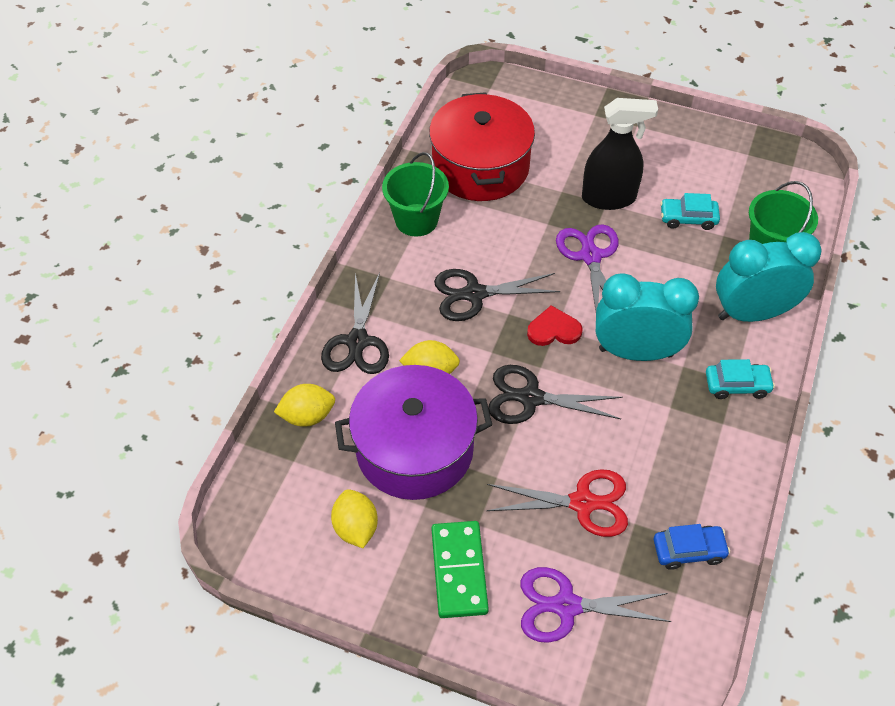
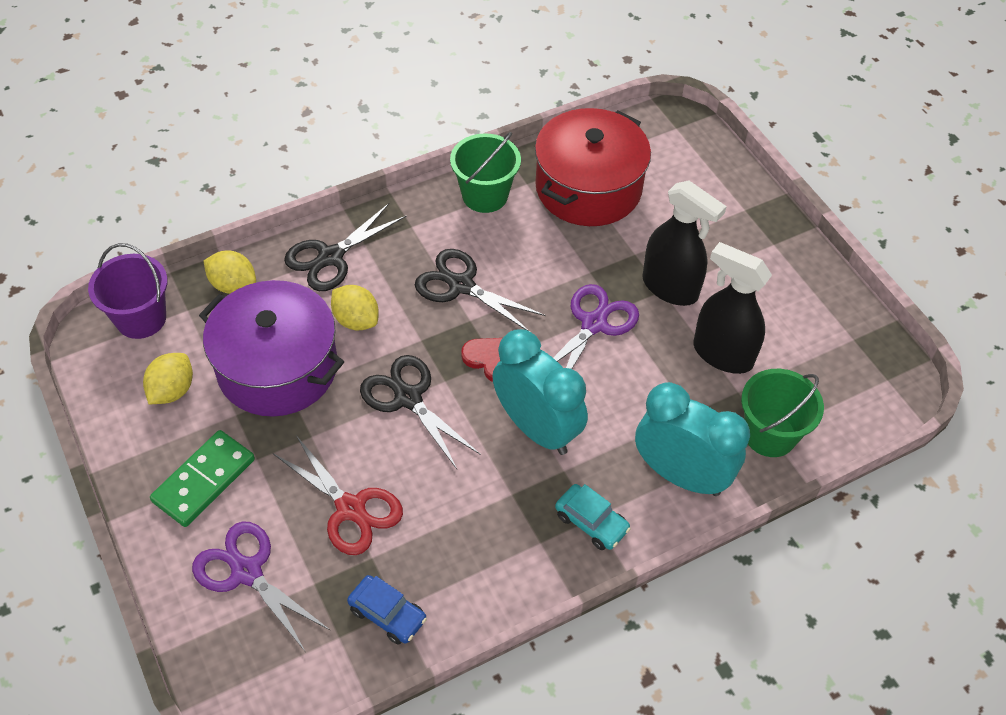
camera: 40 degrees right, 0 degrees up
turquoise car [660,193,720,230] -> black spray bottle [694,242,772,374]
none -> purple bucket [88,243,168,339]

